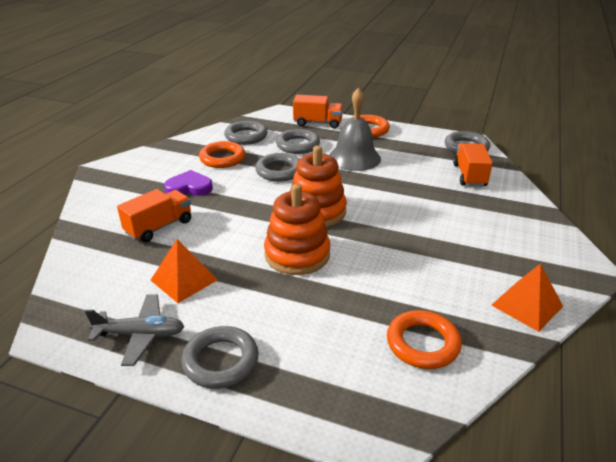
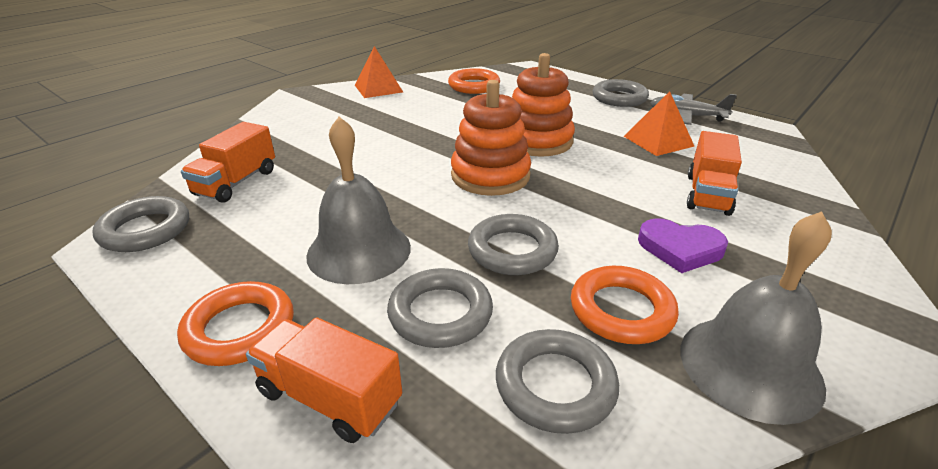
camera: 160 degrees left, 0 degrees up
orange truck [117,189,191,242] -> orange truck turned 45 degrees counterclockwise [687,131,742,216]
none -> grey bell [680,211,832,425]

